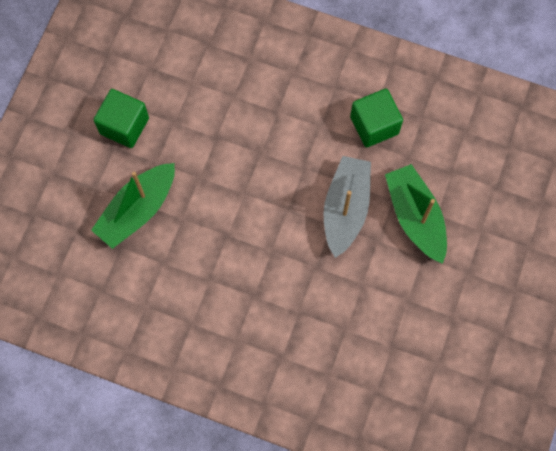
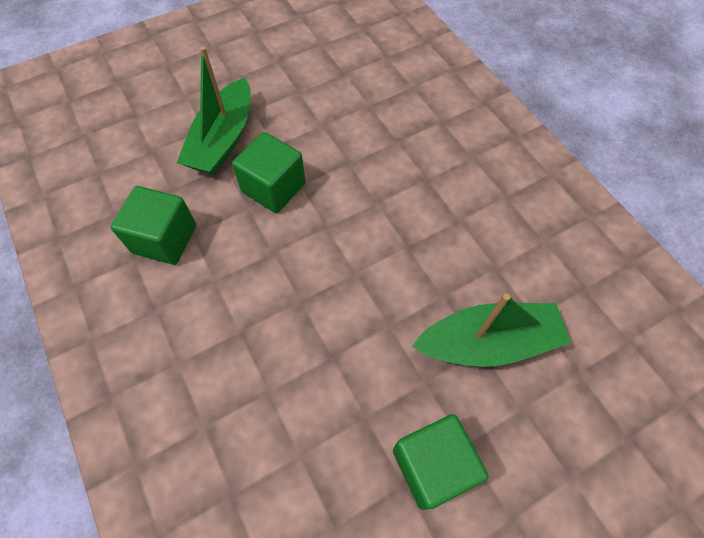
camera: 140 degrees left, 10 degrees down
grey boat [323,156,371,258] -> green cube [232,132,306,213]

